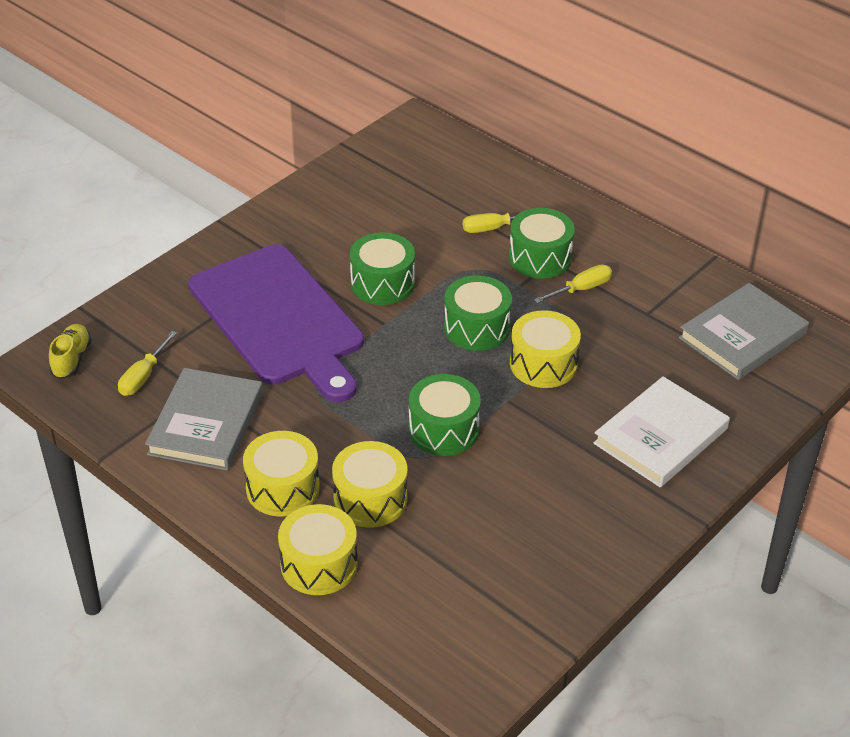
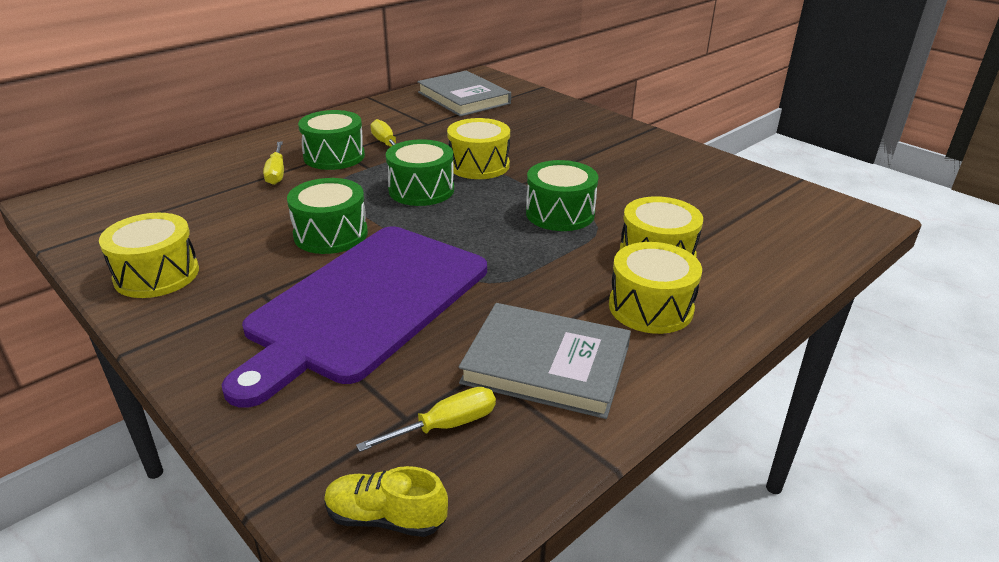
camera: 85 degrees left, 10 degrees down
yellow screwdriver [118,331,177,396] -> yellow screwdriver turned 60 degrees counterclockwise [356,387,496,452]
purple cutting board [189,244,364,402] -> purple cutting board turned 150 degrees clockwise [222,227,487,408]
yellow drum [278,504,357,595] -> yellow drum moved to [99,213,199,298]
white book [593,376,730,487] -> none

